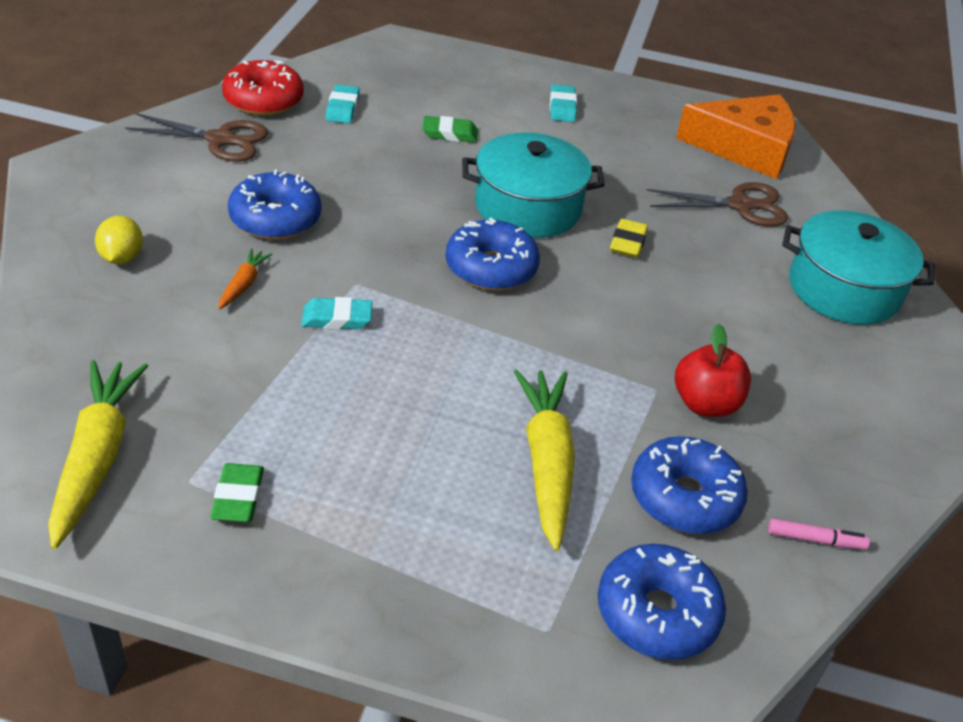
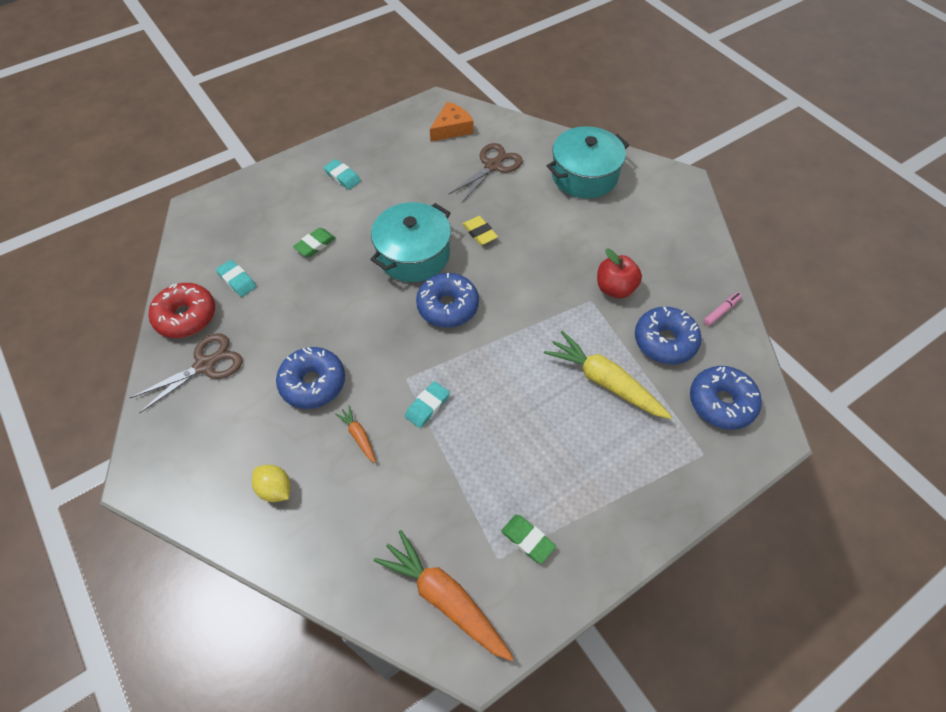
camera: 45 degrees left, 15 degrees up
yellow carrot [48,360,148,549] -> orange carrot [374,530,514,661]
orange cheese [676,94,796,179] -> orange cheese [430,102,473,142], size x0.62

